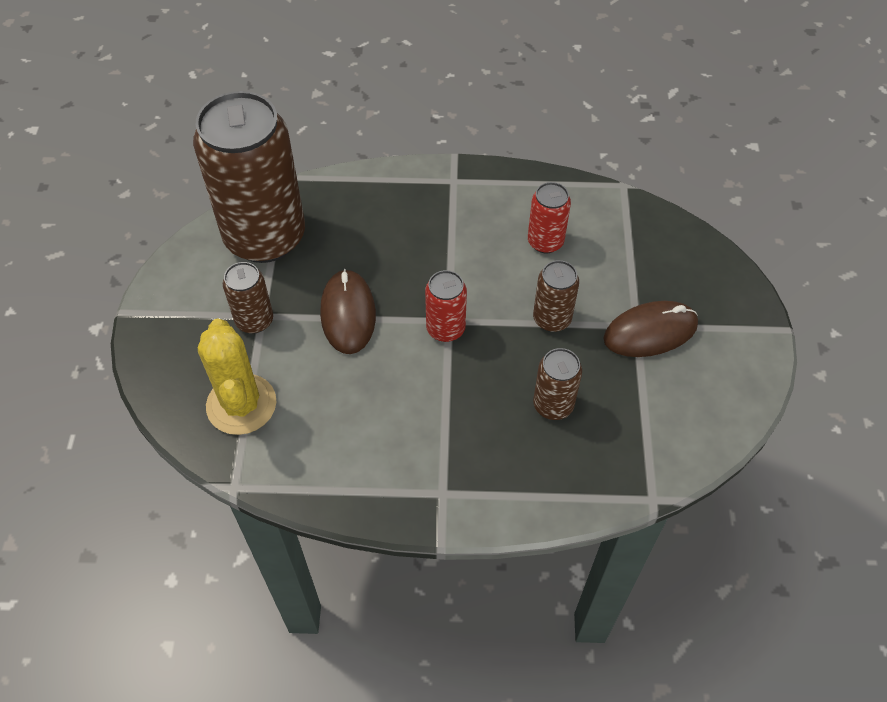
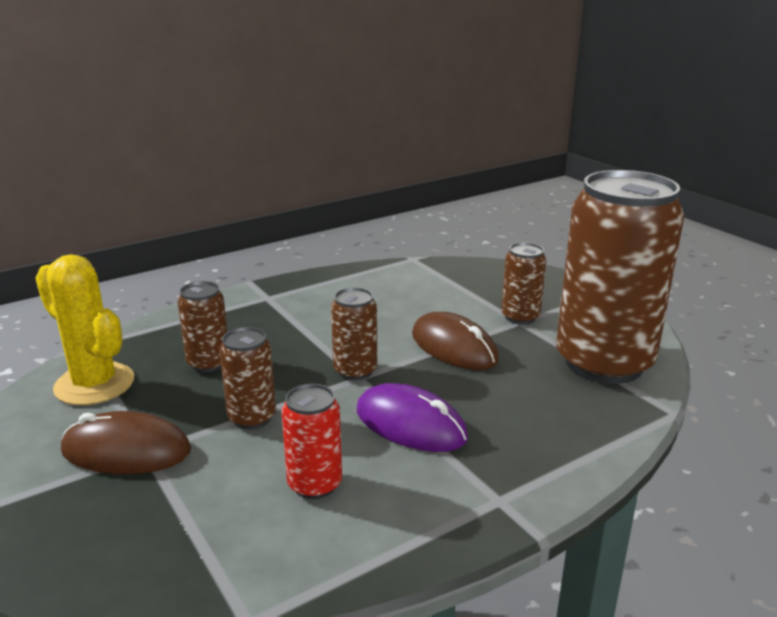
camera: 145 degrees right, 30 degrees down
yellow cactus [198,318,276,435] -> yellow cactus moved to [36,254,134,405]
red can [425,270,467,342] -> brown can [331,287,377,380]
brown mouse [603,301,698,357] -> brown mouse turned 60 degrees clockwise [61,411,191,474]
none -> purple mouse [357,383,468,452]

